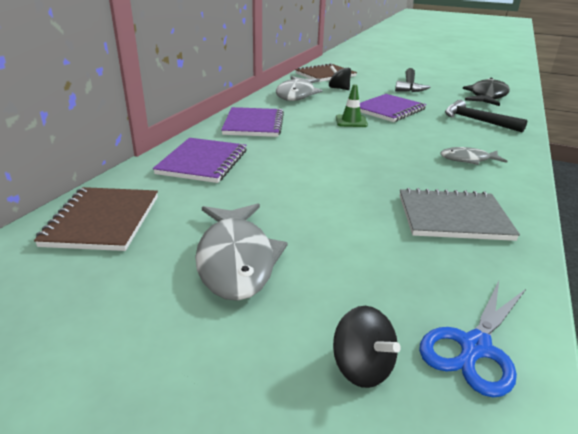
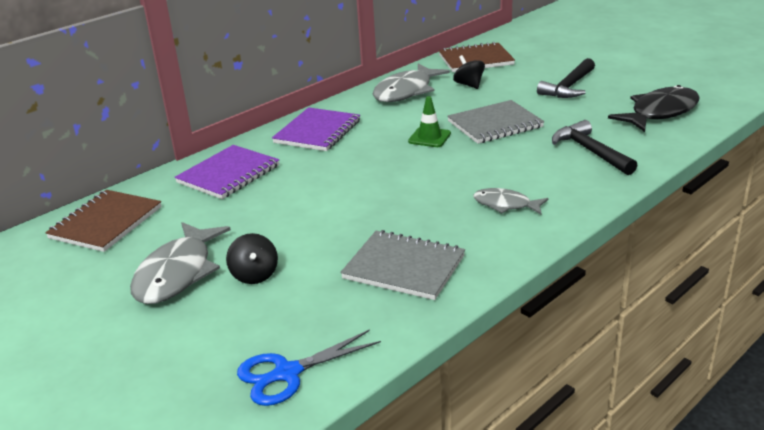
camera: 25 degrees right, 0 degrees up
black spinning top [333,306,401,388] -> black spinning top moved to [226,233,278,284]
purple notebook [360,94,427,122] -> grey notebook [447,100,544,144]

